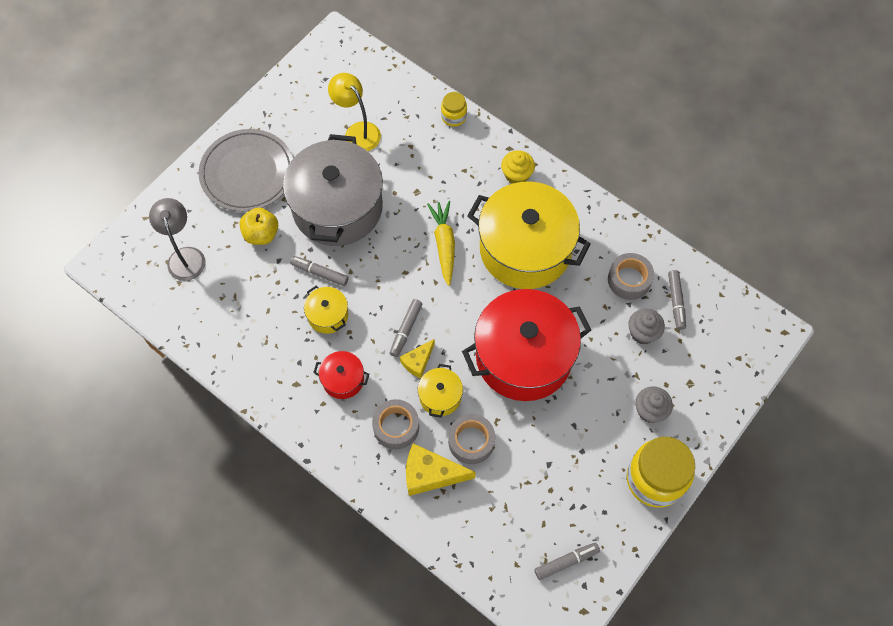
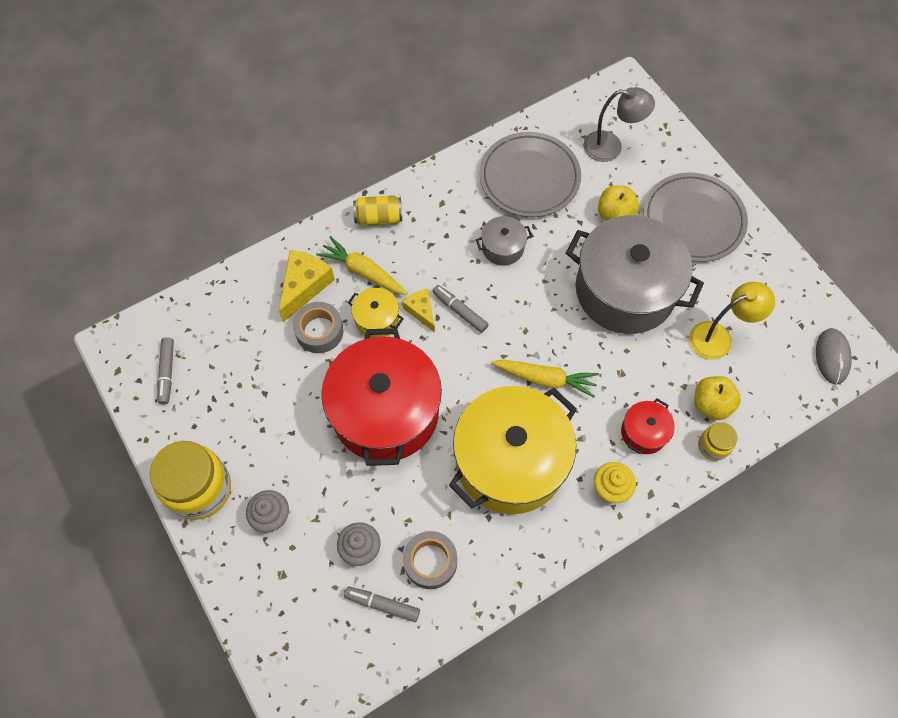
camera: 110 degrees right, 0 degrees up
grey marker [290,256,348,286] -> none
yellow pot [304,286,348,334] -> grey pot [476,216,532,266]
red pot [313,351,369,399] -> red pot moved to [621,399,675,454]
grey tape [372,399,419,449] -> yellow carrot [316,236,407,295]
none -> yellow can [353,195,402,226]
none -> grey plate [480,132,581,217]
none -> yellow apple [694,376,741,420]
none -> grey mouse [816,328,852,385]

